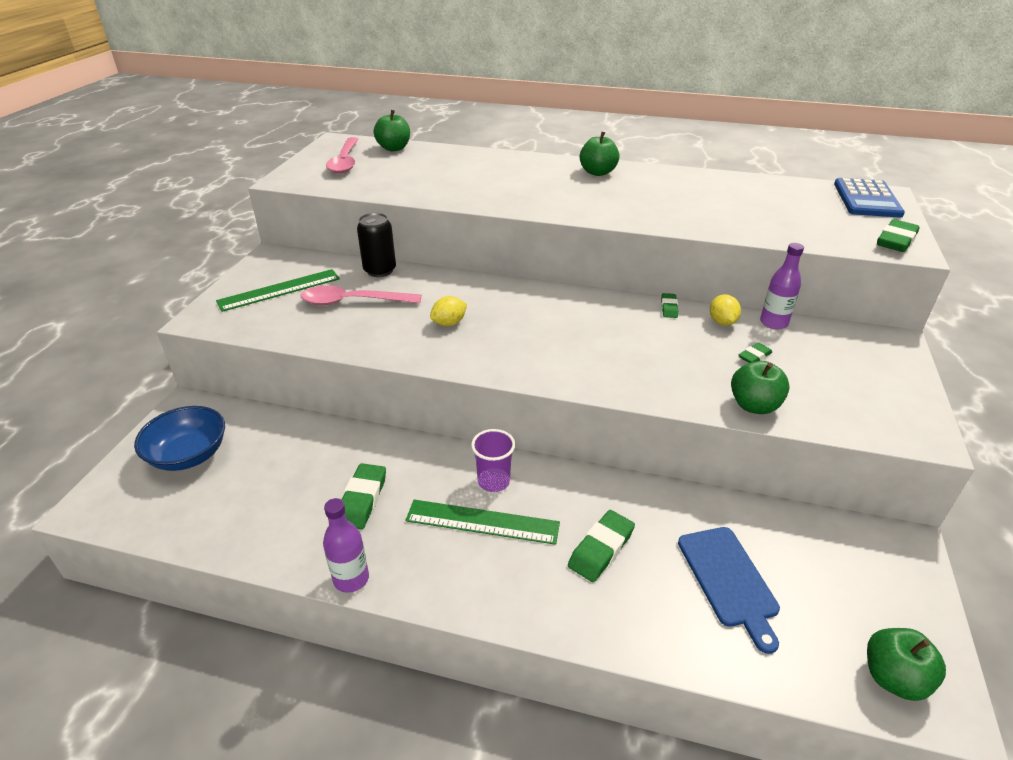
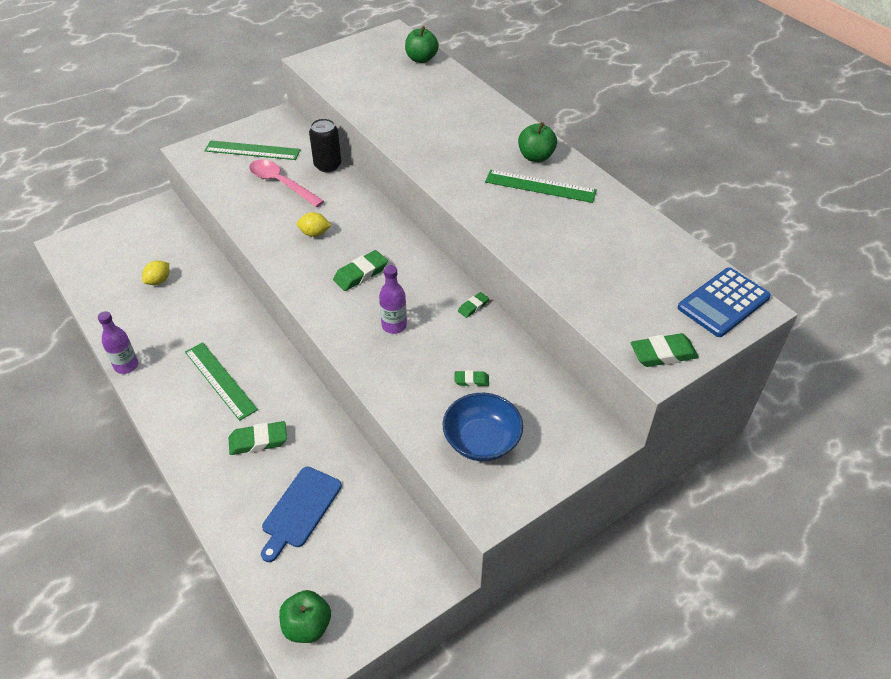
camera: 40 degrees right, 10 degrees up
blue bowl [134,406,225,471] -> blue bowl moved to [443,393,523,461]
pink spoon [326,137,359,174] -> none
green eraser [341,463,386,530] -> green eraser moved to [333,250,388,291]
purple cup [471,429,515,492] -> none
yellow lemon [710,294,741,326] -> yellow lemon moved to [142,261,169,285]
green apple [731,361,790,414] -> none
purple bottle [760,243,804,329] -> purple bottle moved to [379,265,407,334]
none -> green ruler [485,170,597,203]

